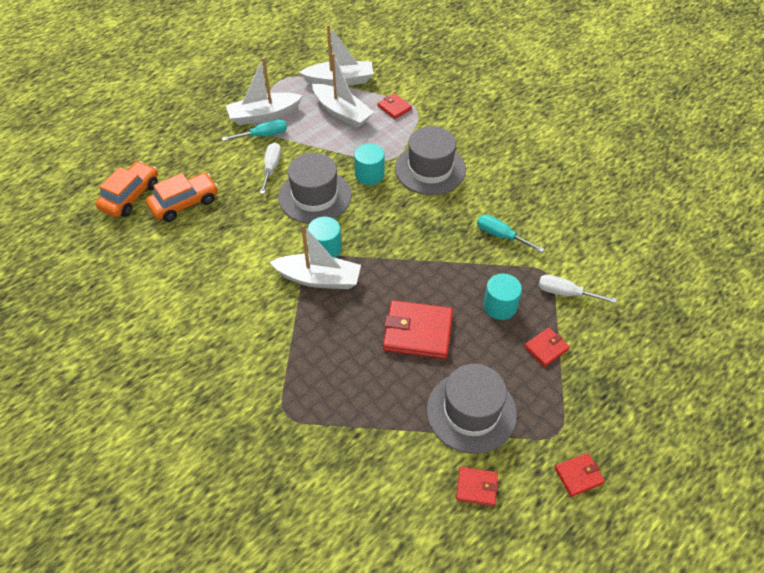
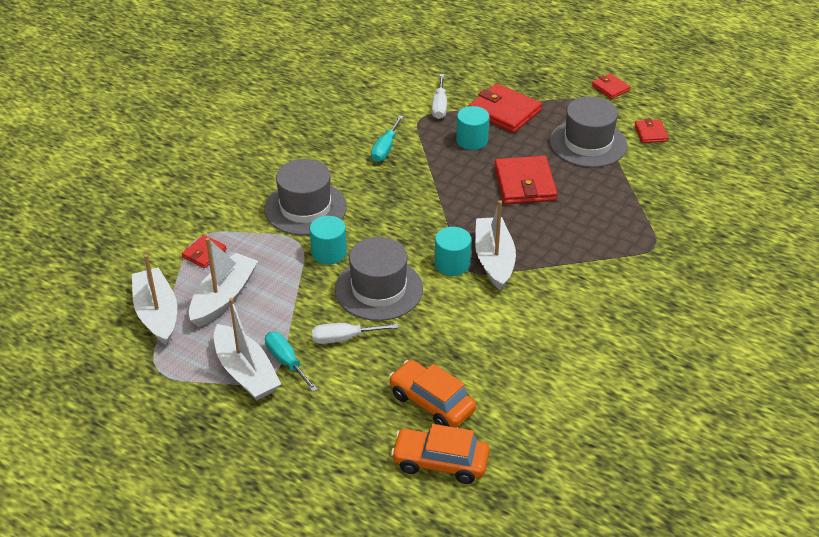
camera: 105 degrees left, 10 degrees down
red wallet [524,328,570,367] -> red wallet [468,83,542,133], size x1.88

